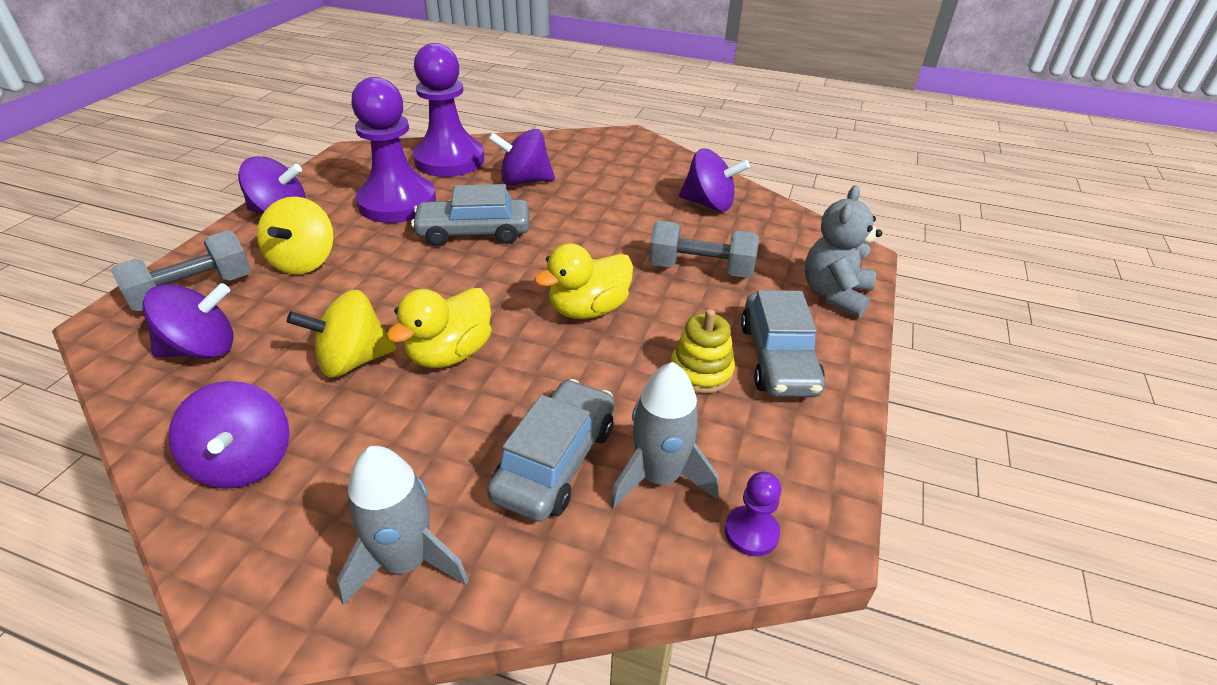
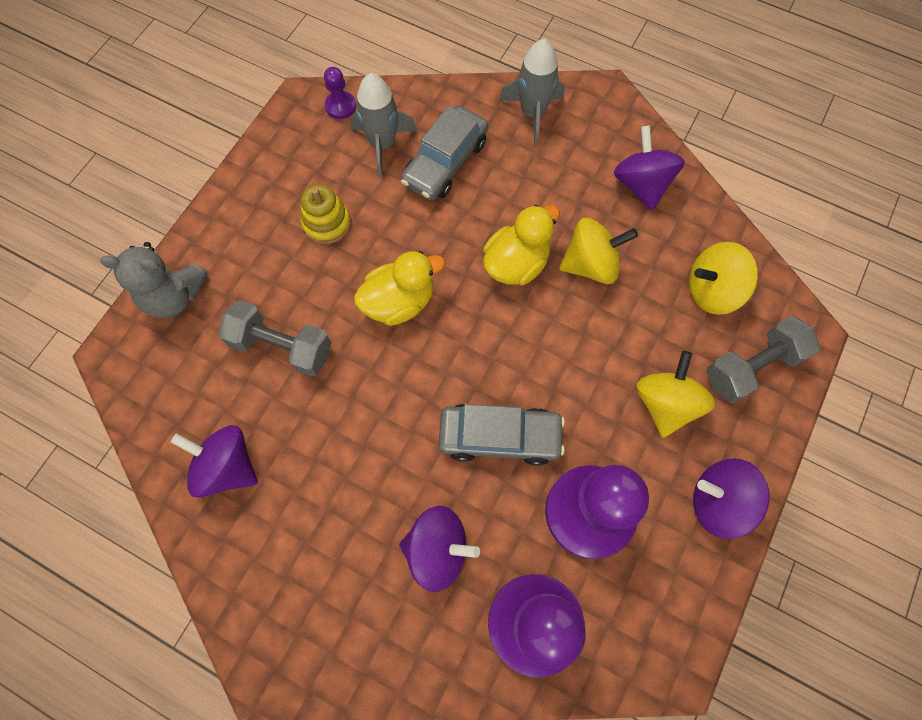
camera: 170 degrees left, 30 degrees up
purple spinning top [143,283,234,358] -> yellow spinning top [689,242,758,315]
grey car [741,290,825,397] -> none
grey teddy bear [805,185,882,318] -> grey teddy bear turned 60 degrees clockwise [100,242,208,318]

